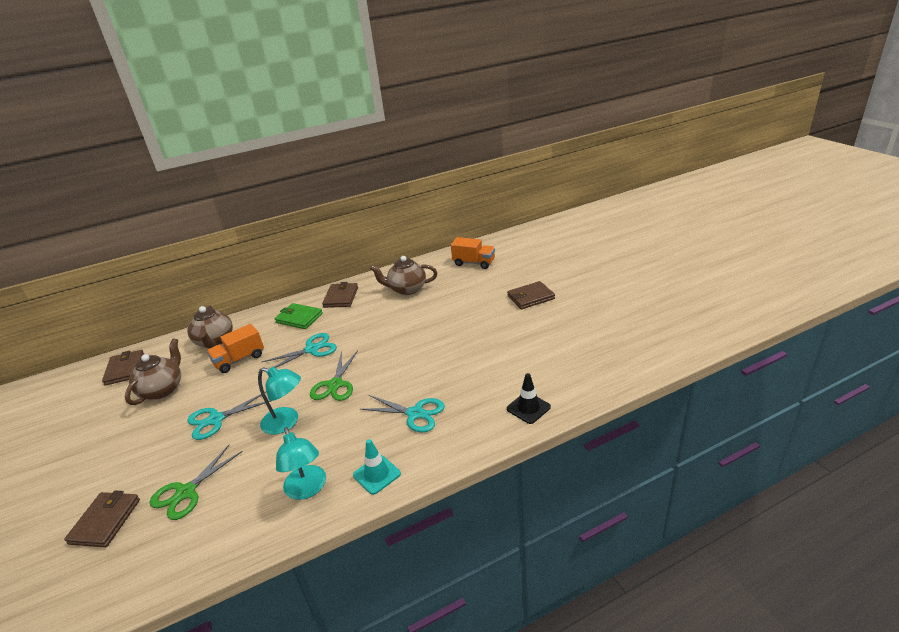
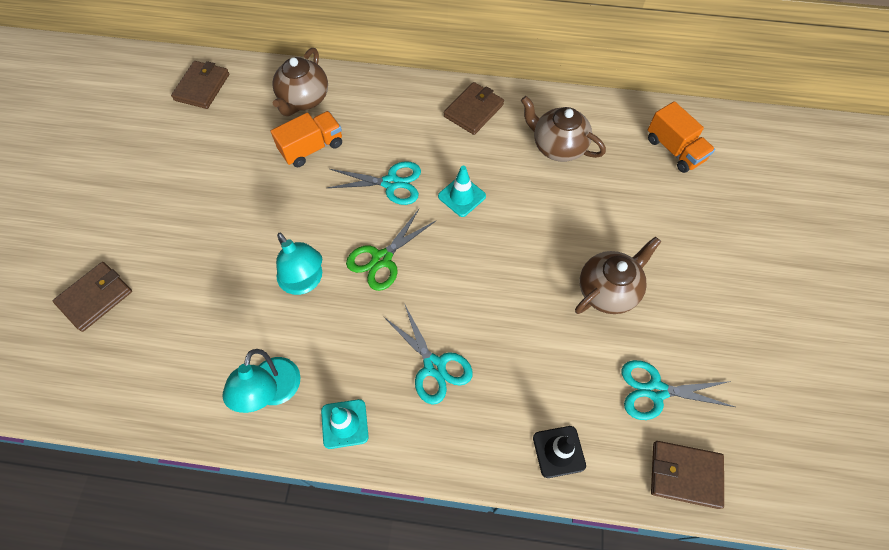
camera: 30 degrees right, 30 degrees up
brown teapot [125,339,181,405] -> brown teapot moved to [575,236,661,314]
green scissors [150,445,243,520] -> none
turquoise scissors [187,392,271,440] -> turquoise scissors moved to [621,360,735,420]
orange truck [207,324,264,373] -> orange truck turned 150 degrees clockwise [271,111,342,167]
green wallet [275,303,323,329] -> none
brown wallet [507,281,555,309] -> brown wallet moved to [651,441,724,509]
none -> turquoise traffic cone [438,166,486,217]

